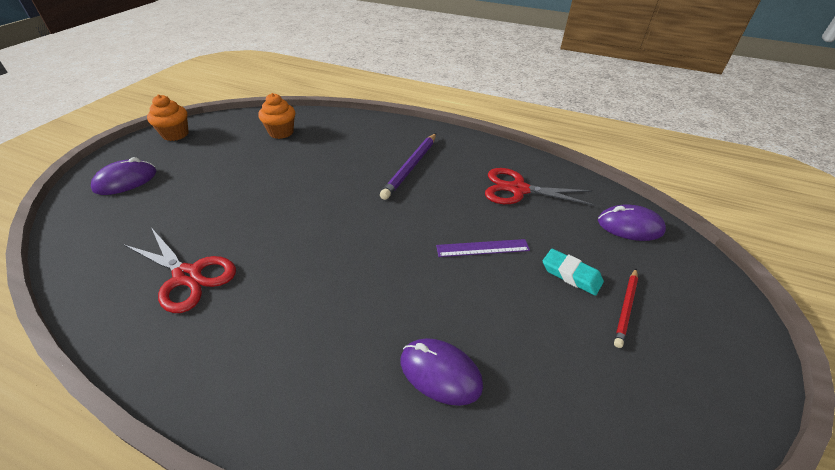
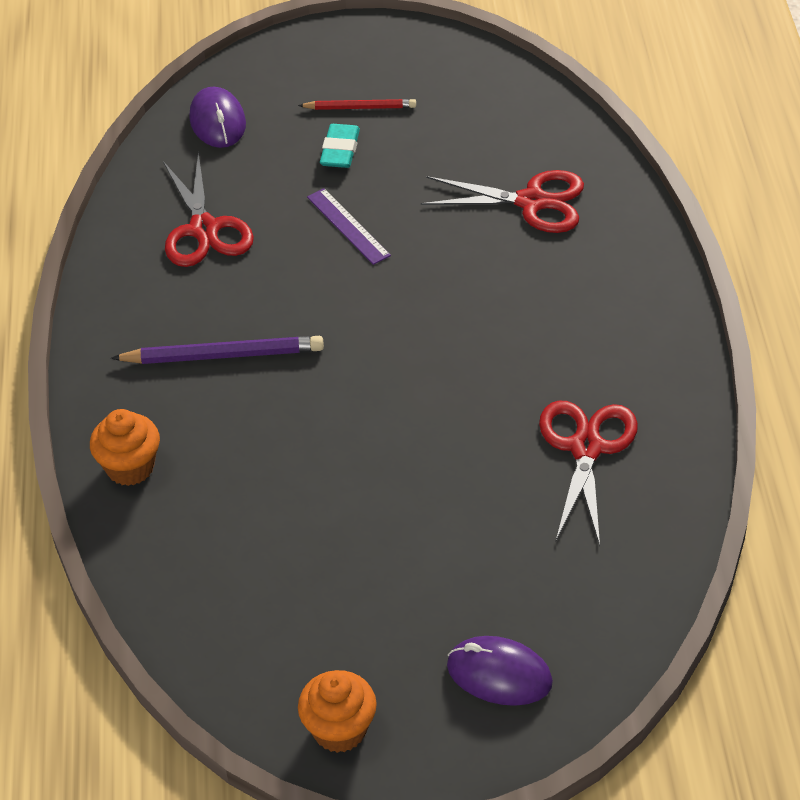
camera: 115 degrees left, 5 degrees up
orange cupcake [258,93,295,139] -> orange cupcake moved to [90,409,160,486]
purple mouse [401,338,483,406] -> red scissors [421,170,584,233]

